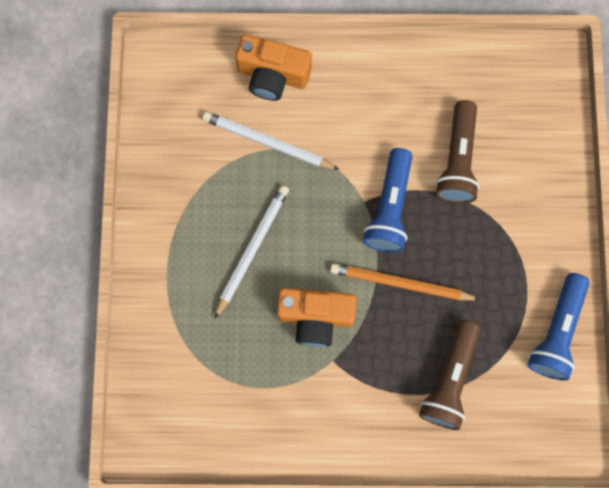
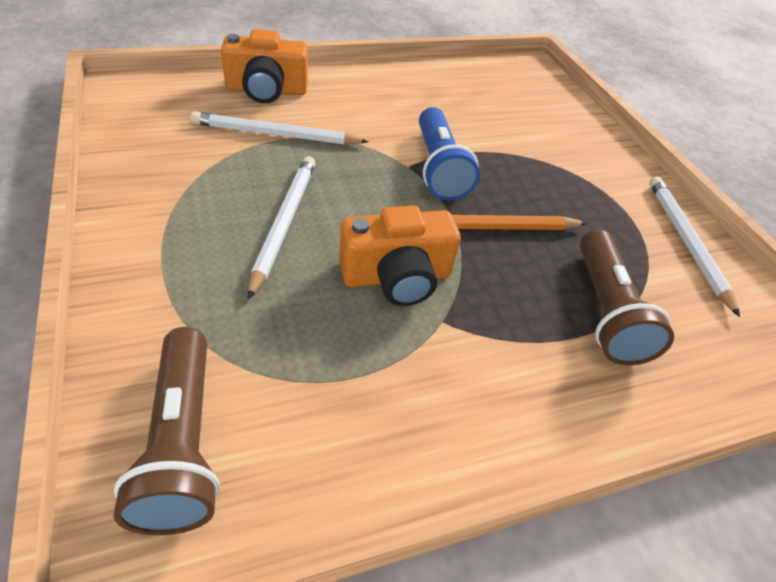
camera: 25 degrees left, 30 degrees down
brown flashlight [435,100,480,204] -> brown flashlight moved to [113,327,220,535]
blue flashlight [528,273,590,381] -> white pencil [649,177,740,317]

